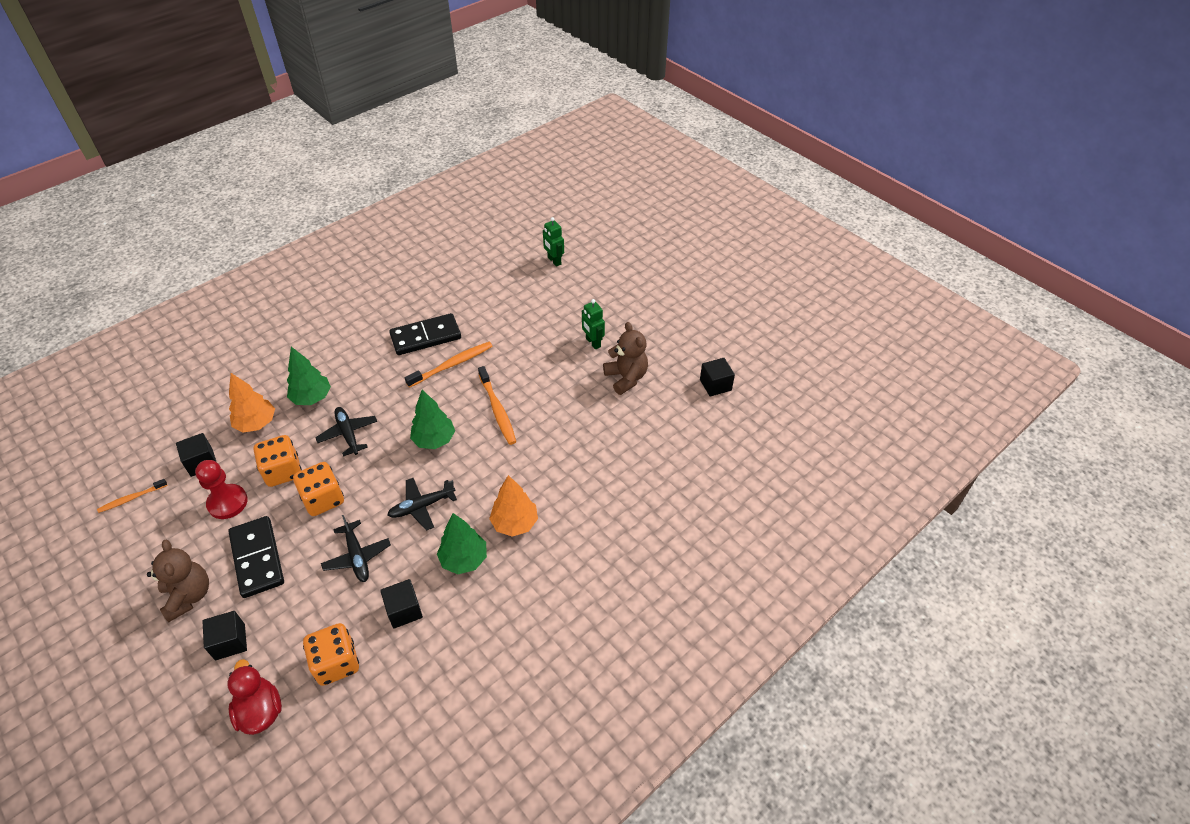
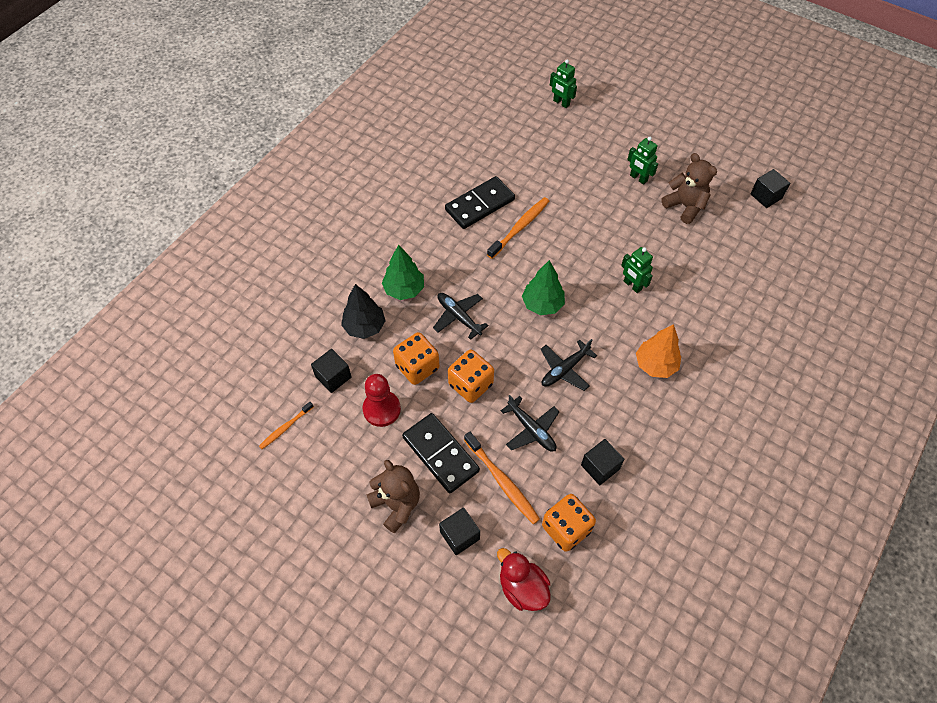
camera: 15 degrees left, 10 degrees up
orange tree [229,373,275,433] -> black tree [341,284,386,339]
green tree [437,513,487,574] -> none
orange toothbrush [478,366,516,445] -> orange toothbrush moved to [464,432,540,524]
none -> green robot [621,247,653,293]

